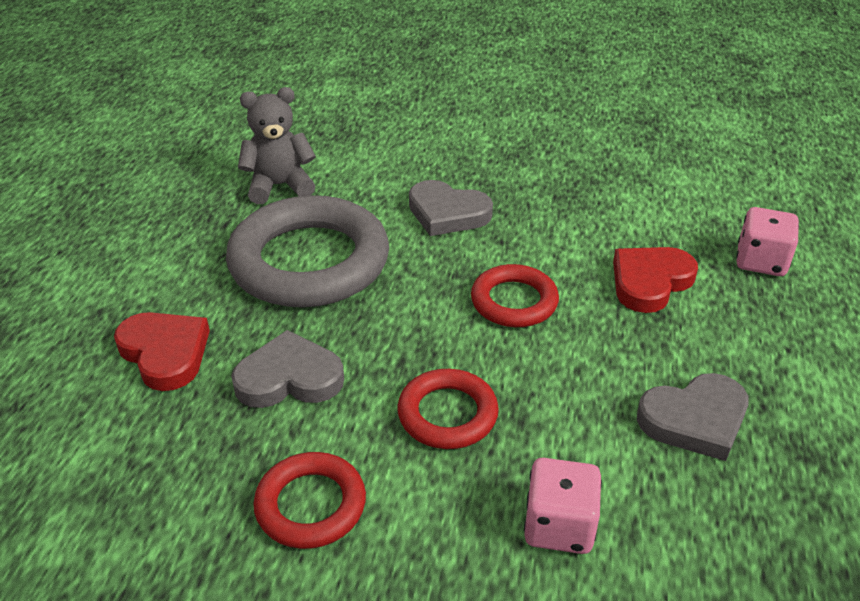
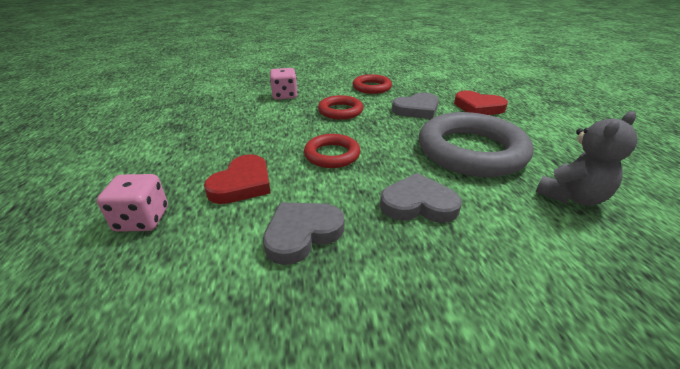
camera: 160 degrees right, 5 degrees down
grey heart [637,373,749,461] -> grey heart moved to [263,202,345,265]

